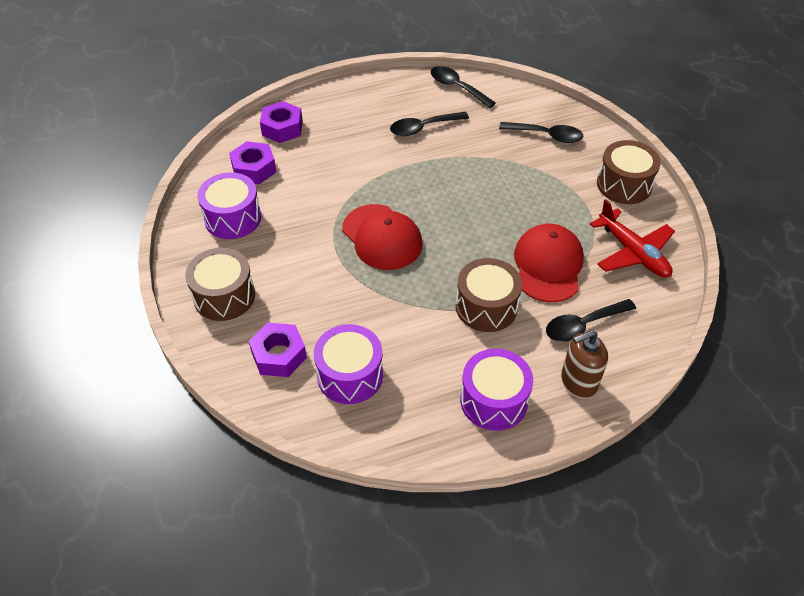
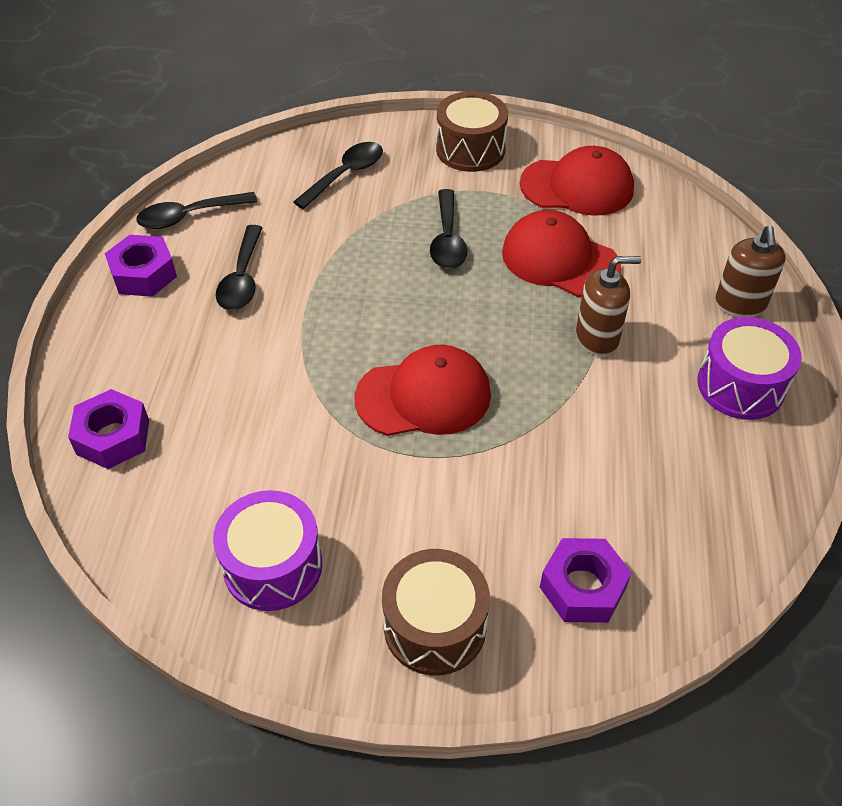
camera: 65 degrees left, 0 degrees up
purple nut [229,141,277,184] -> purple nut moved to [105,235,177,297]
purple drum [314,324,383,404] -> none
brown drum [456,258,522,332] -> brown soap dispenser [576,256,641,356]
black spoon [546,299,636,342] -> black spoon moved to [430,189,467,269]
red plane [590,199,675,278] -> red cap [520,146,634,216]

